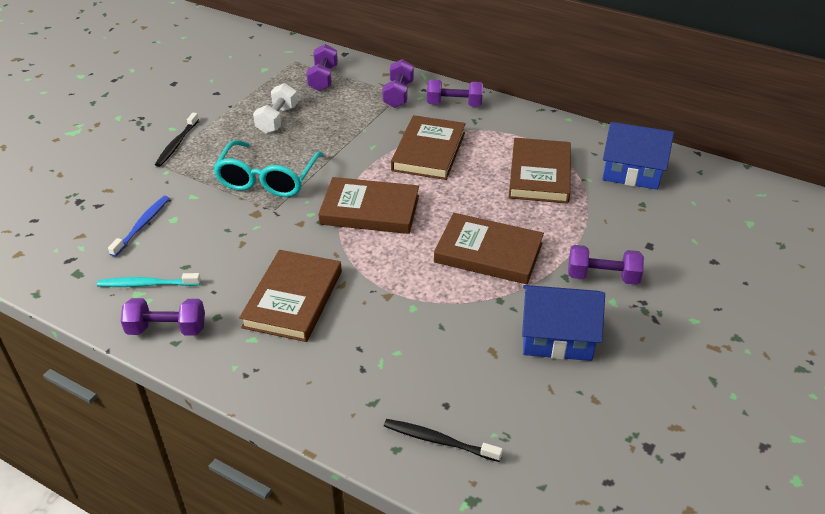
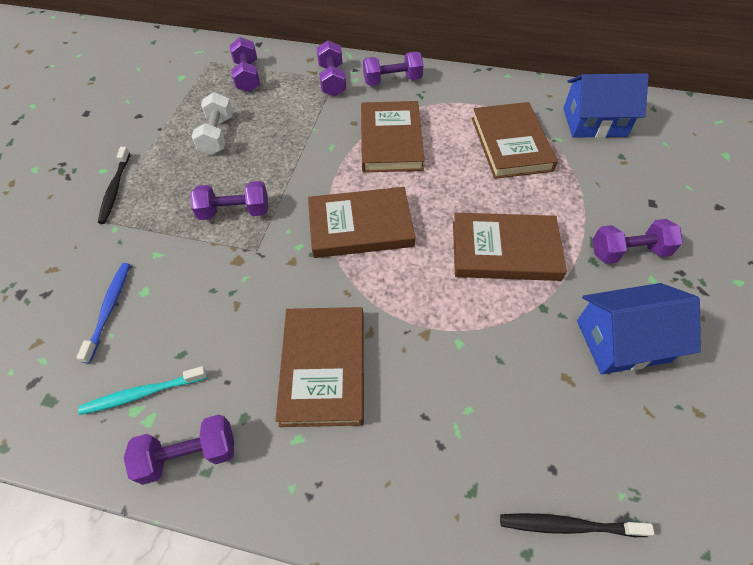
camera: 15 degrees left, 15 degrees up
turquoise glasses [213,140,324,197] -> purple dumbbell [190,181,268,220]

